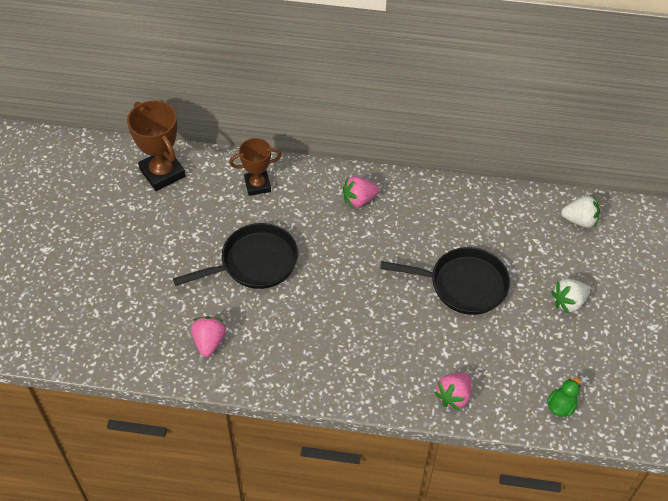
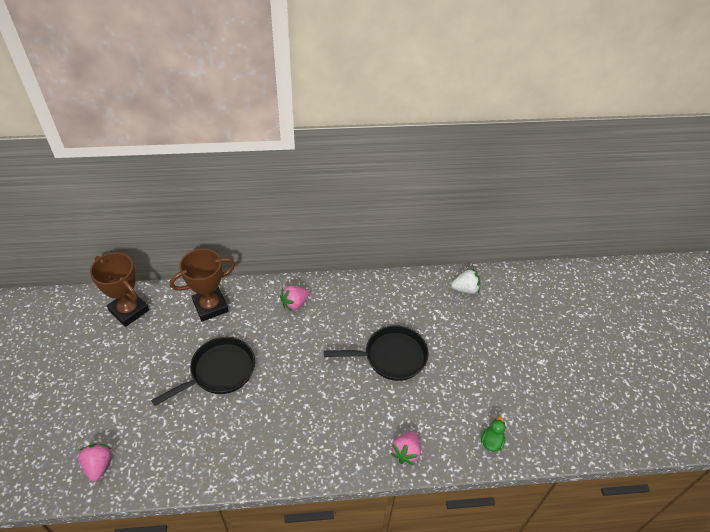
camera: 15 degrees left, 5 degrees down
pink strawberry [191,316,226,357] -> pink strawberry moved to [78,444,111,482]
brown trophy [229,138,282,196] -> brown trophy [170,249,235,321], size x1.51
white strawberry [551,279,590,314] -> none

